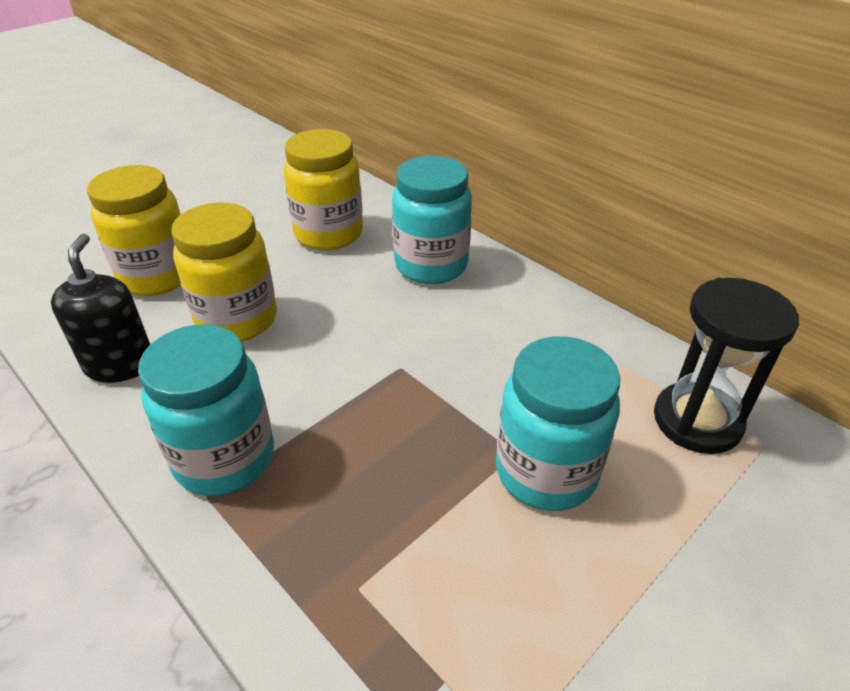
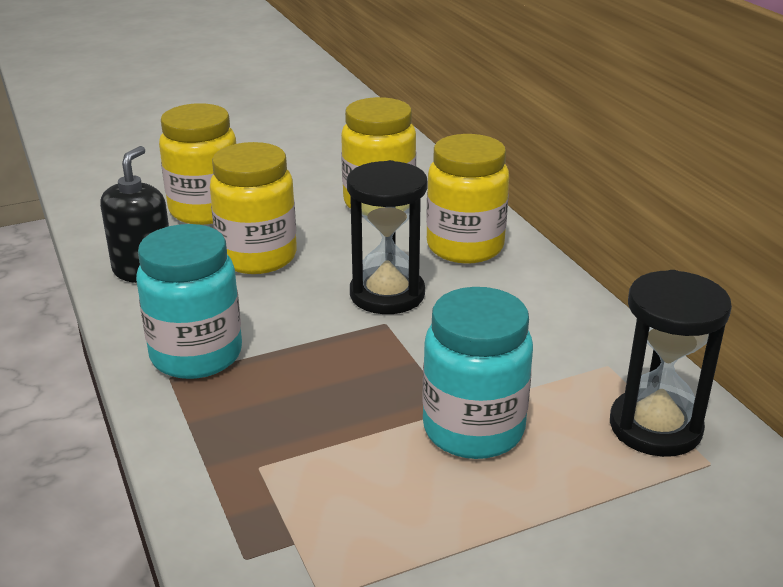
camera: 20 degrees right, 10 degrees down
turquoise jar [392,156,472,284] -> yellow jar [426,134,509,264]
none -> black hourglass [347,160,428,314]

